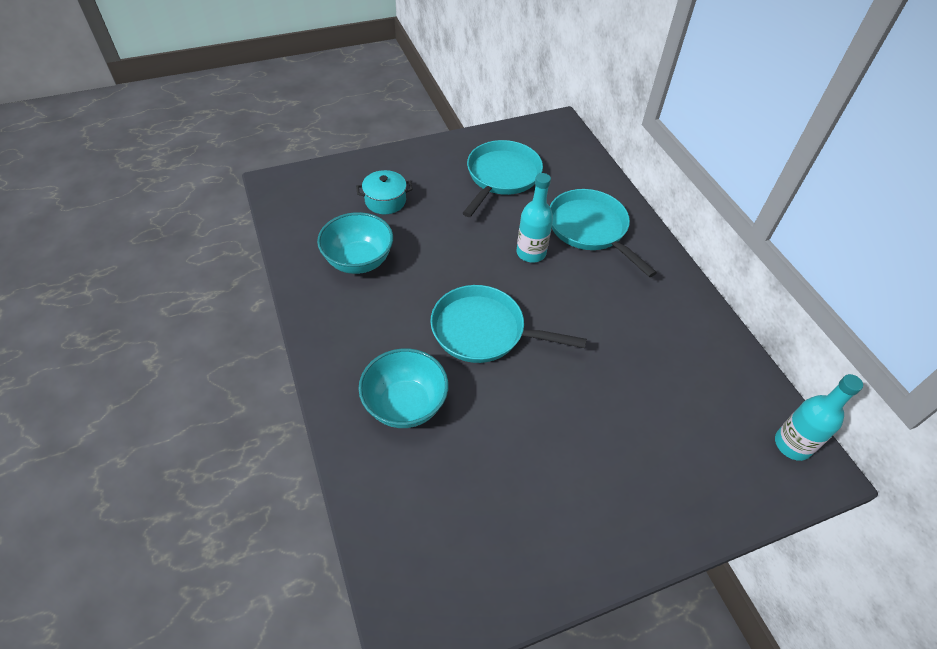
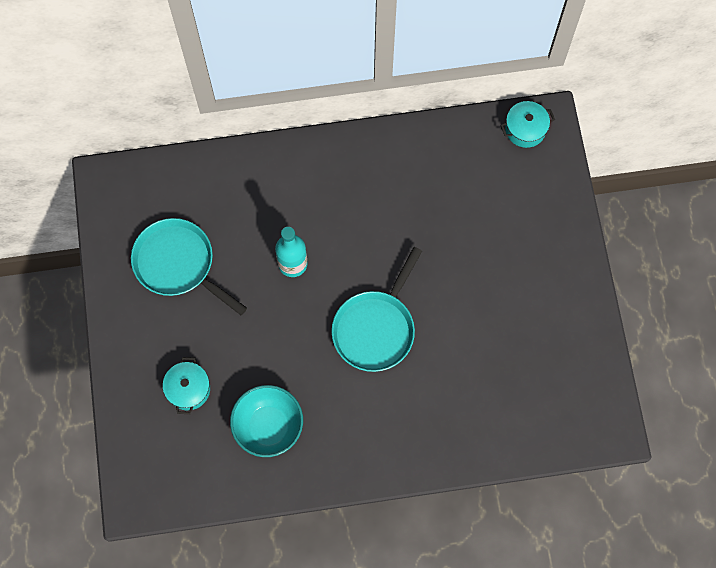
camera: 75 degrees left, 20 degrees up
turquoise bowl [359,348,448,428] -> none
turquoise pan [550,189,657,277] -> none
turquoise bottle [775,374,863,461] -> turquoise pot [500,101,555,148]

